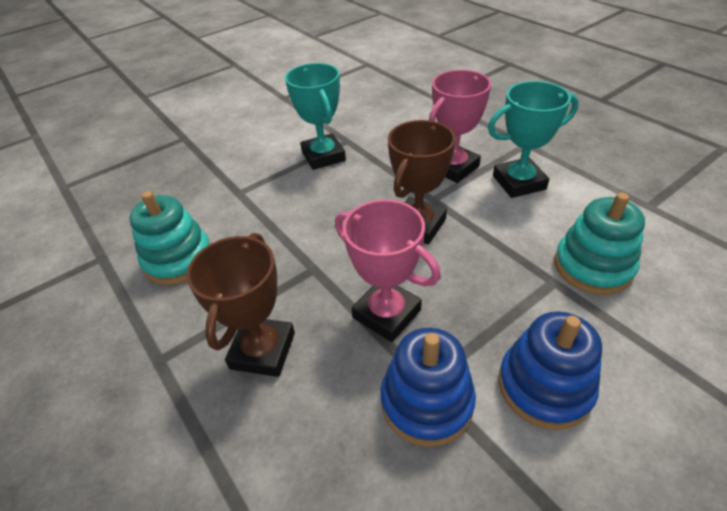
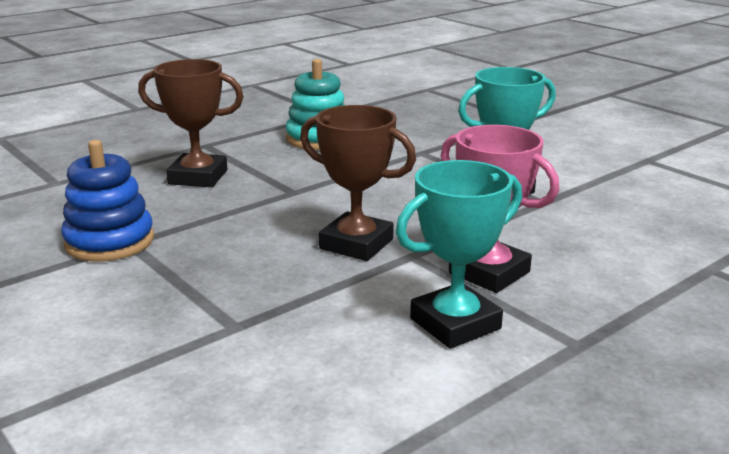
camera: 85 degrees right, 20 degrees down
pink trophy [335,199,441,342] -> none
turquoise trophy [488,81,579,198] -> turquoise trophy turned 75 degrees clockwise [396,160,522,349]
blue stacking toy [498,311,602,430] -> none
turquoise stacking toy [554,193,645,295] -> none

